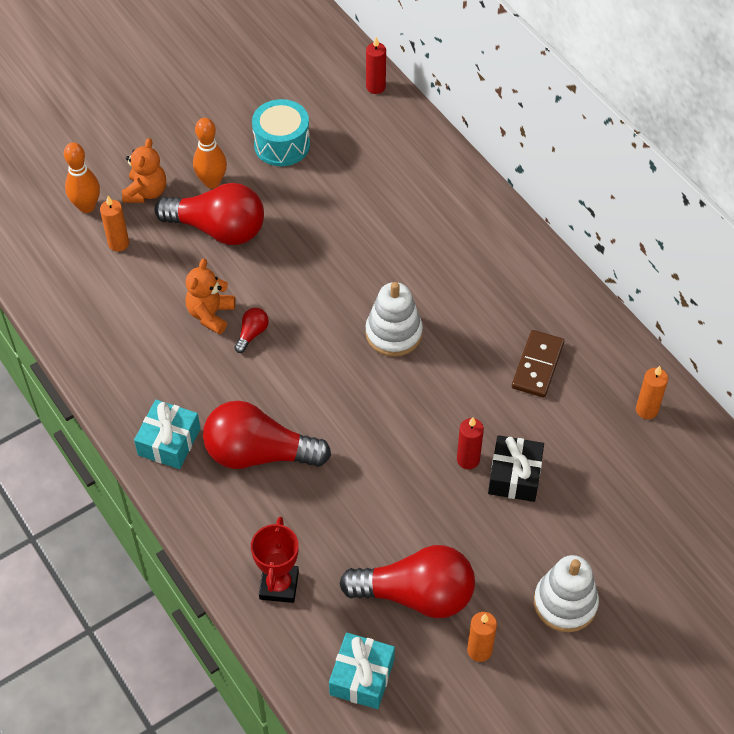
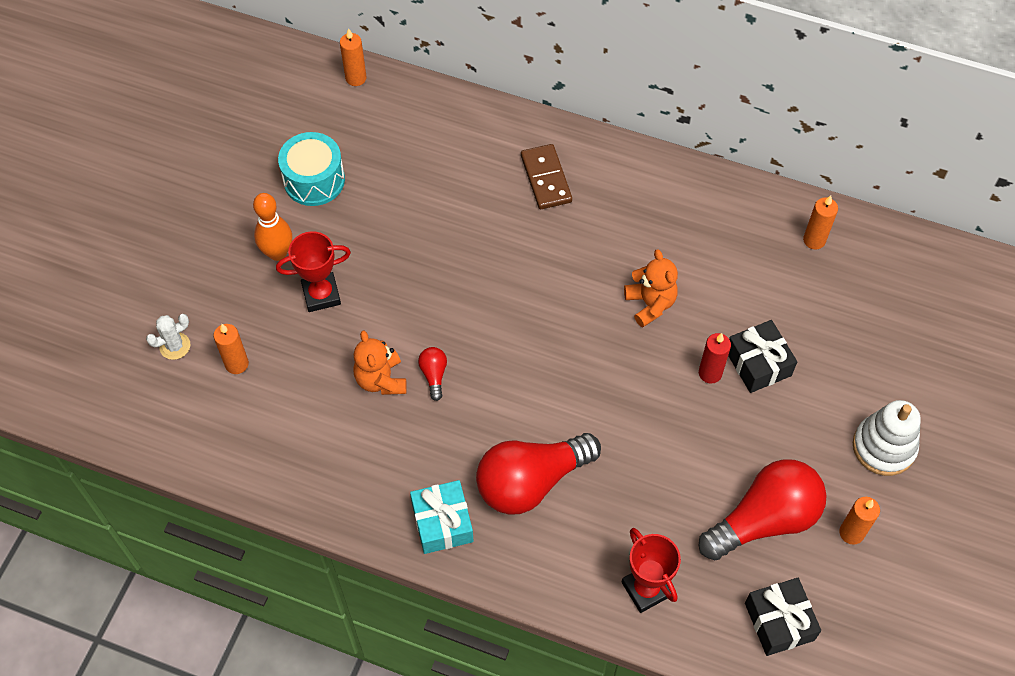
camera: 35 degrees left, 5 degrees up
orange bowling pin [64,142,100,213] -> white cactus [146,314,190,360]
orange teddy bear [122,138,166,203] -> orange teddy bear moved to [624,249,678,327]
red light bulb [155,183,264,245] -> red trophy [276,231,351,312]
turquoise gift [329,632,395,709] -> black gift [745,578,821,656]
white stacking toy [365,282,423,357] -> none
red candle [366,37,386,94] -> orange candle [340,28,367,86]
brown domino [512,330,564,398] -> brown domino moved to [521,144,572,209]

